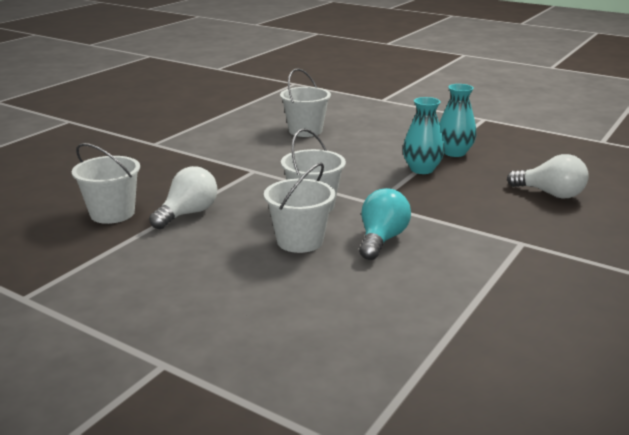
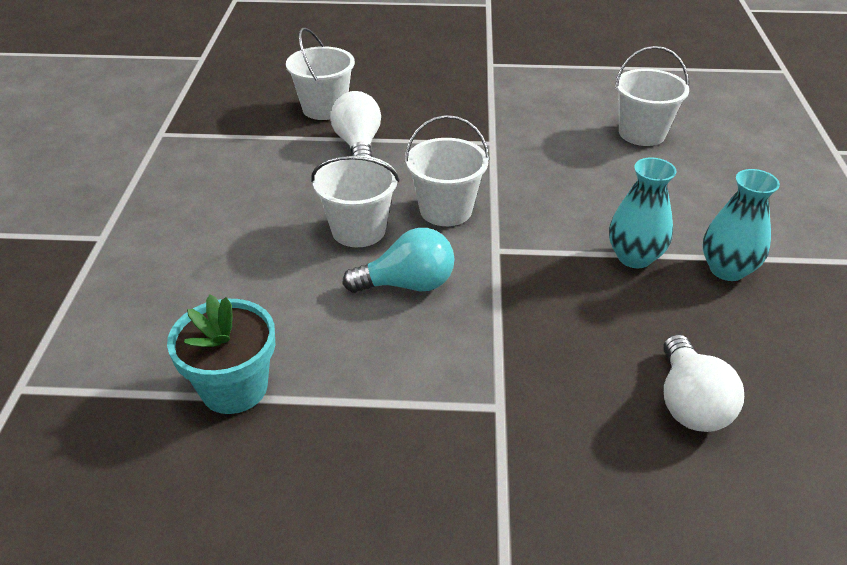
camera: 60 degrees right, 15 degrees up
white light bulb [149,166,217,229] -> white light bulb turned 105 degrees counterclockwise [330,91,381,157]
none -> turquoise flower pot [167,294,275,414]

